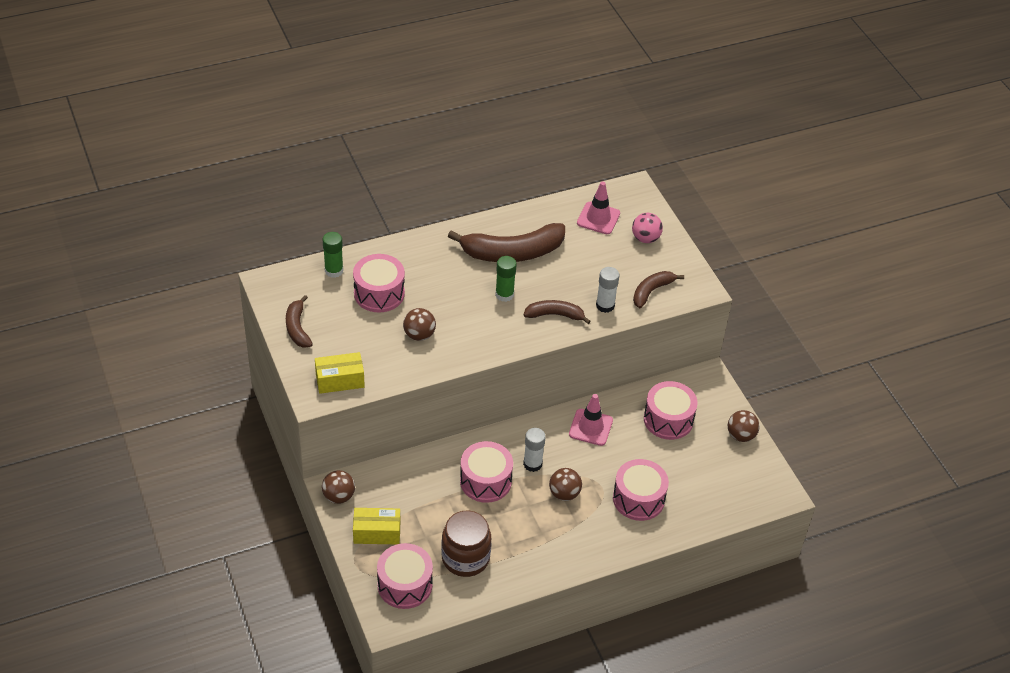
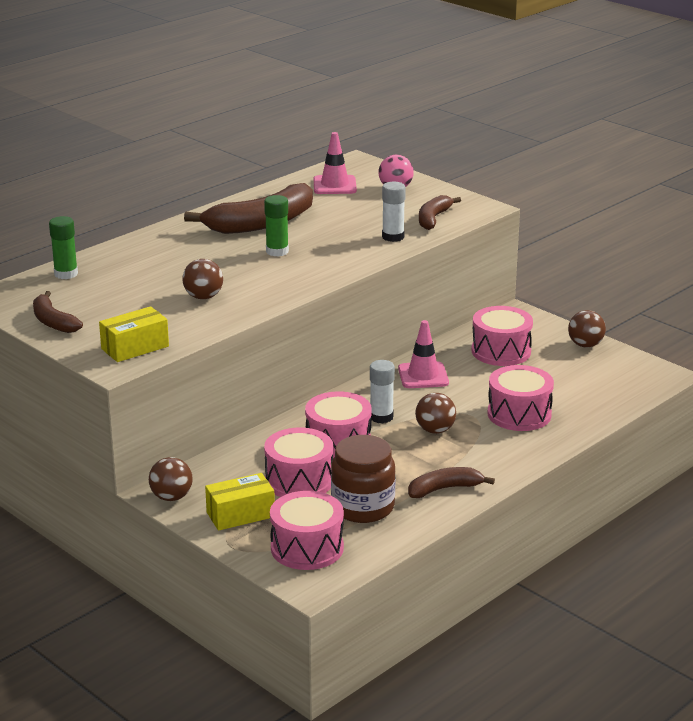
camera: 20 degrees left, 20 degrees down
pink drum [353,254,405,312] -> pink drum moved to [264,428,333,497]
brown banana [524,300,591,324] -> brown banana moved to [408,467,495,498]

